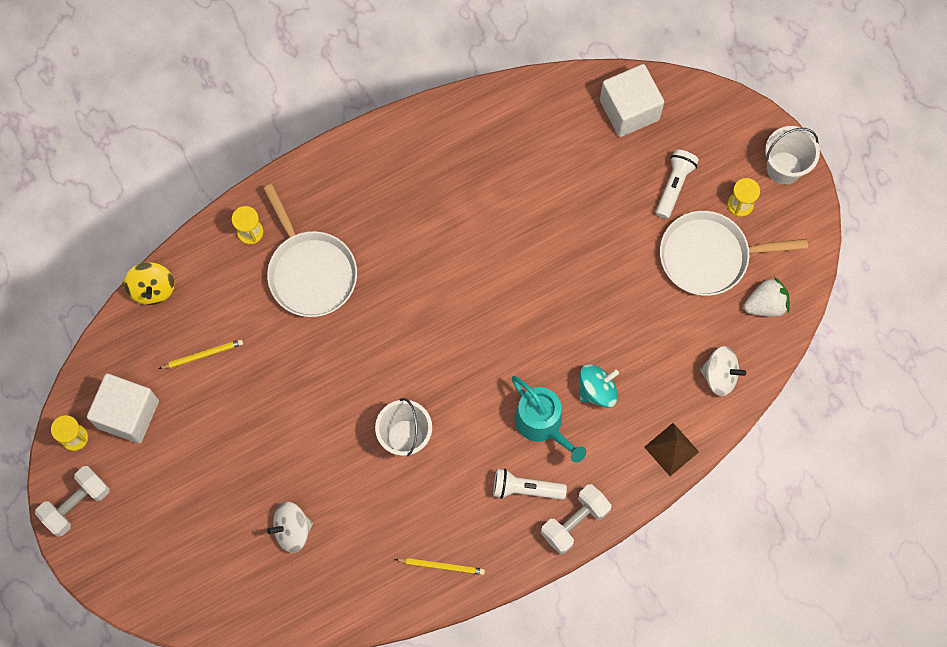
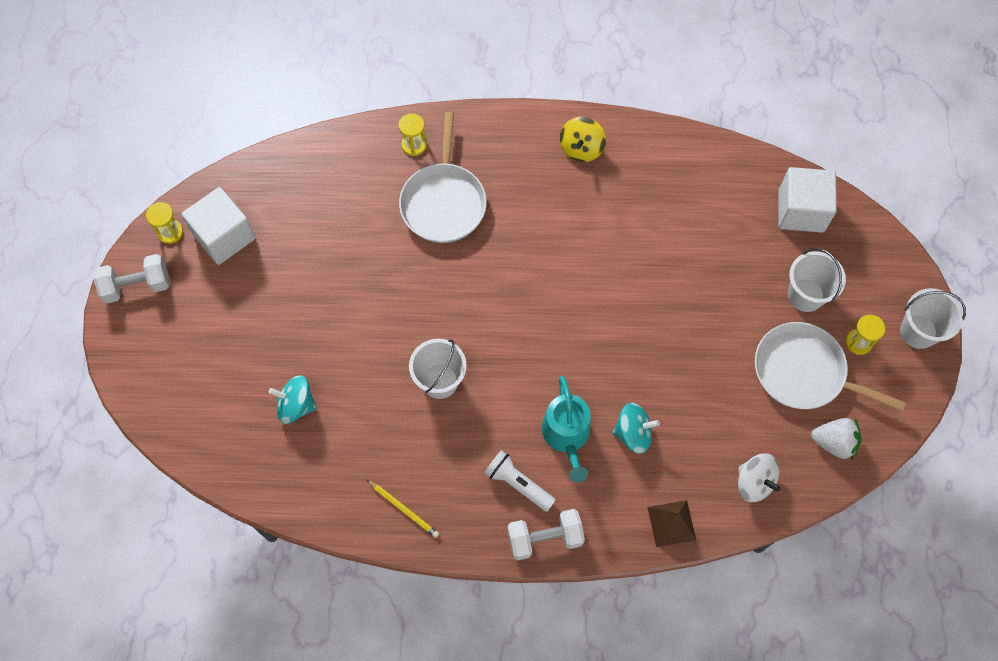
camera: 30 degrees right, 5 degrees down
yellow spinning top [124,262,174,305] -> yellow spinning top moved to [560,117,606,162]
yellow pencil [158,339,243,369] -> none
white spinning top [267,502,313,553] -> turquoise spinning top [269,375,317,424]
white flashlight [656,149,699,219] -> white bucket [788,248,846,312]

